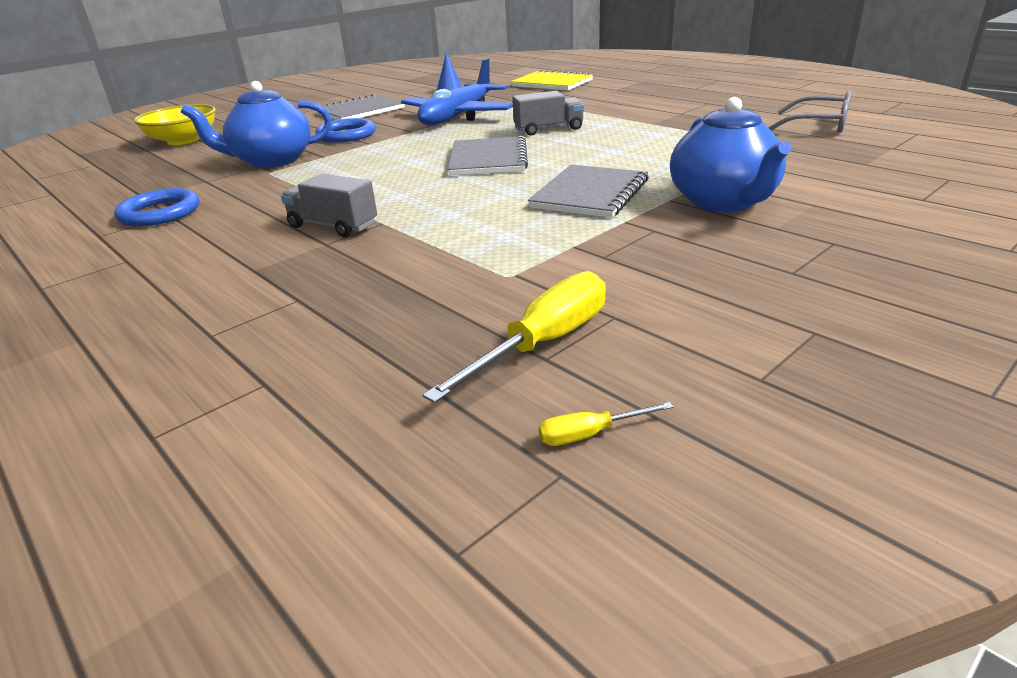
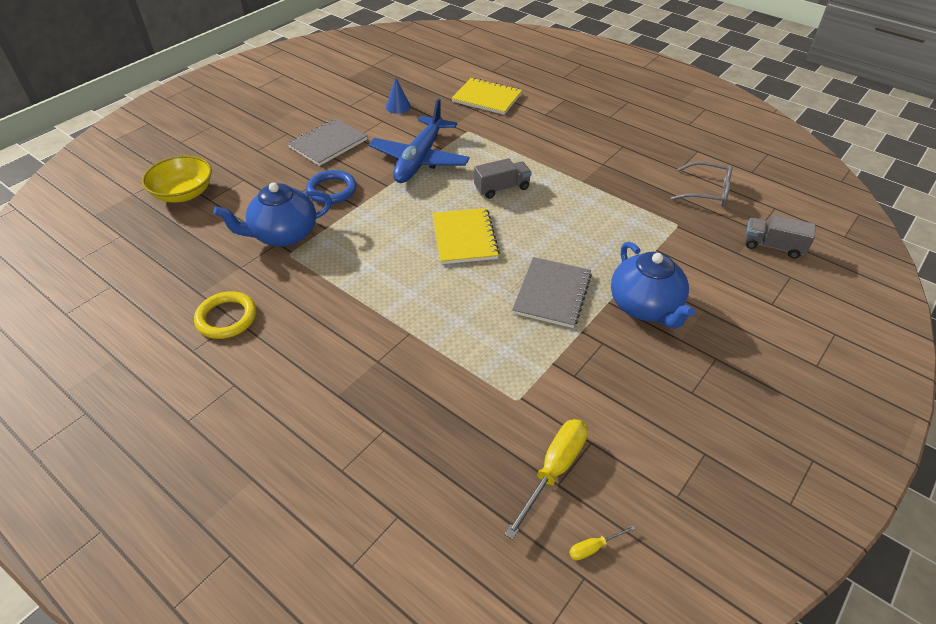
camera: 10 degrees left, 15 degrees up
blue ring [114,188,199,227] -> yellow ring [194,291,256,339]
grey truck [281,174,377,237] -> grey truck moved to [745,215,815,259]
grey notebook [448,136,528,175] -> yellow notebook [432,208,500,264]

